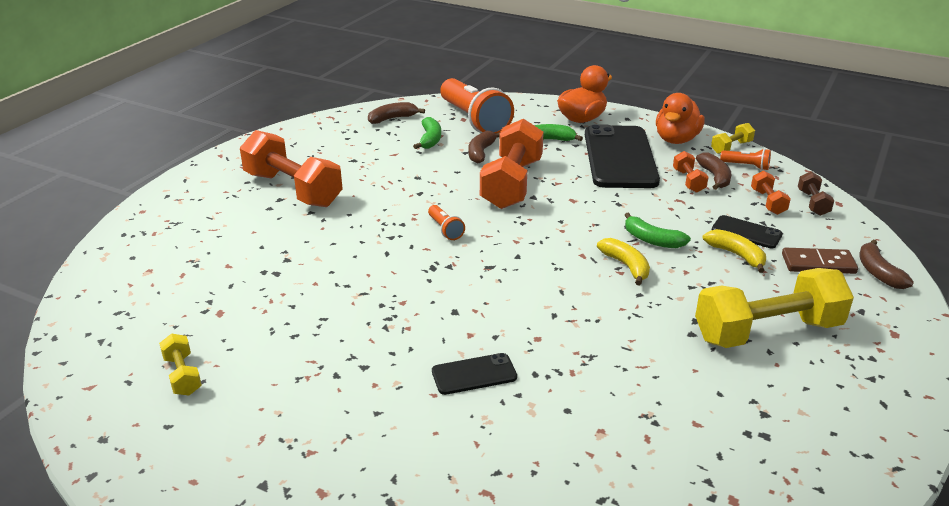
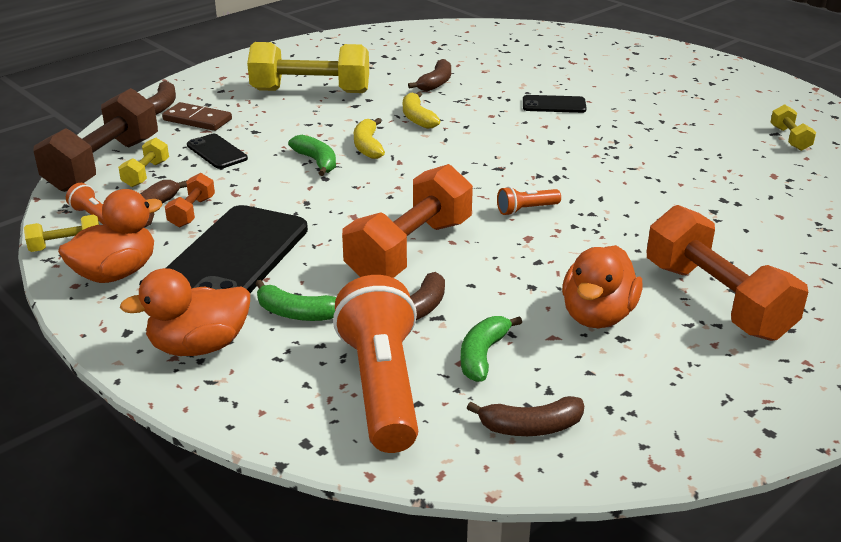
camera: 160 degrees left, 0 degrees up
orange flashlight [428,205,465,240] -> orange flashlight turned 105 degrees counterclockwise [497,186,561,216]
yellow banana [703,229,766,273] -> yellow banana moved to [403,91,440,129]
orange dumbbell [751,170,791,215] -> yellow dumbbell [118,137,169,187]
brown dumbbell [798,171,835,216] -> brown dumbbell [34,88,158,192], size x2.17
none -> brown banana [408,59,451,91]
none -> orange duck [562,245,643,328]

